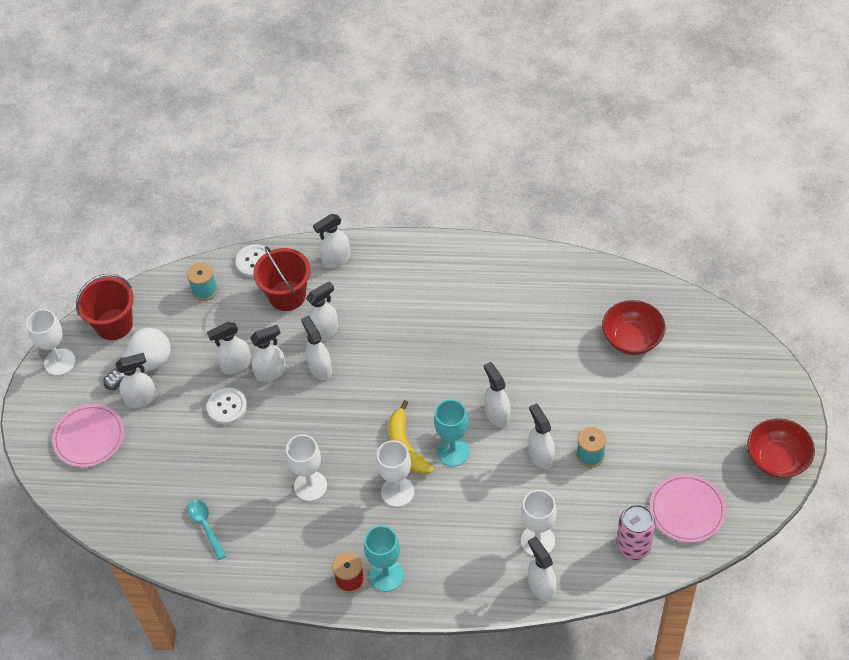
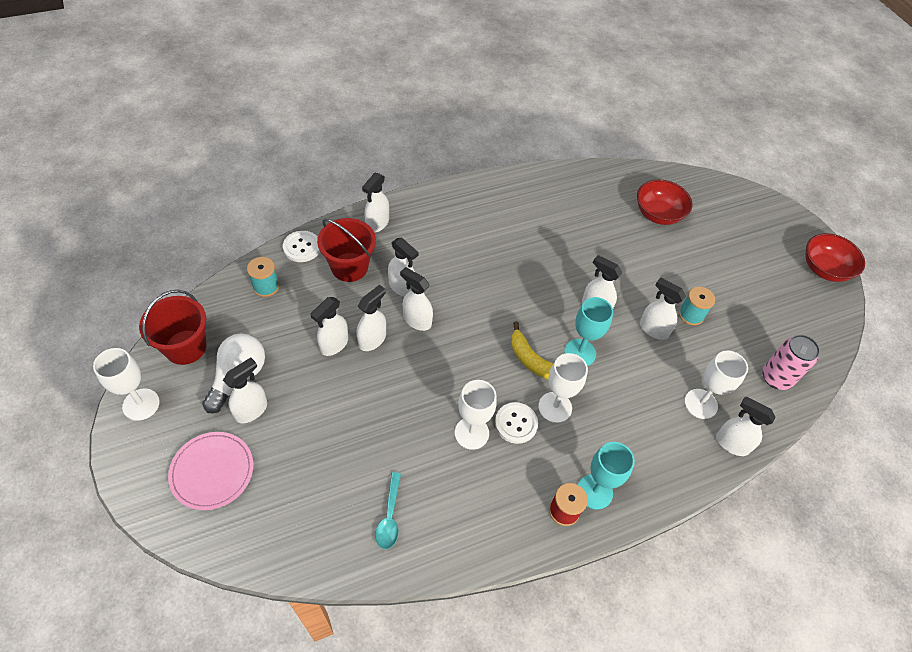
camera: 35 degrees left, 0 degrees up
turquoise spoon [188,500,227,560] -> turquoise spoon turned 120 degrees counterclockwise [375,472,401,549]
white button [207,388,247,425] -> white button moved to [495,402,538,444]
white spray bottle [306,281,338,341] -> white spray bottle turned 105 degrees clockwise [388,237,419,297]
pink plate [650,474,726,543] -> none

